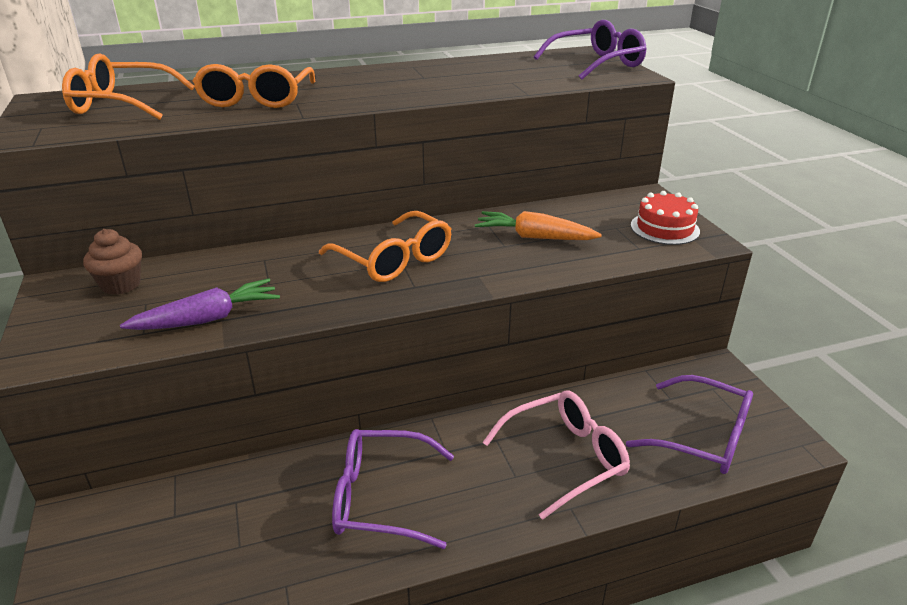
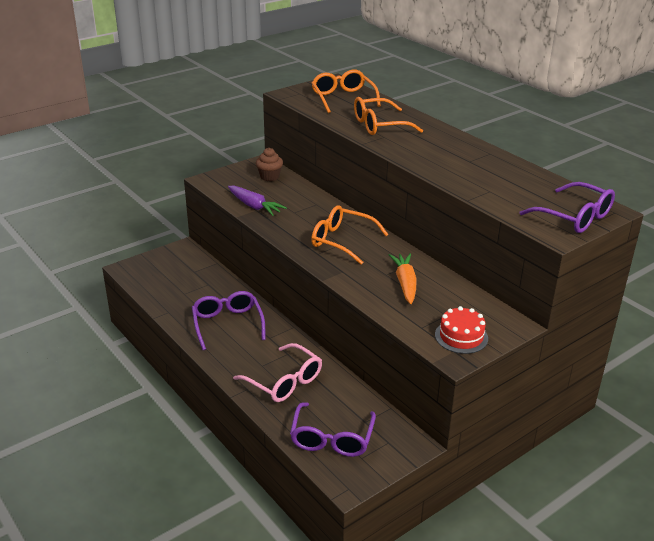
camera: 70 degrees right, 0 degrees up
orange glasses [319,211,451,282] -> orange glasses turned 90 degrees clockwise [311,205,389,265]

